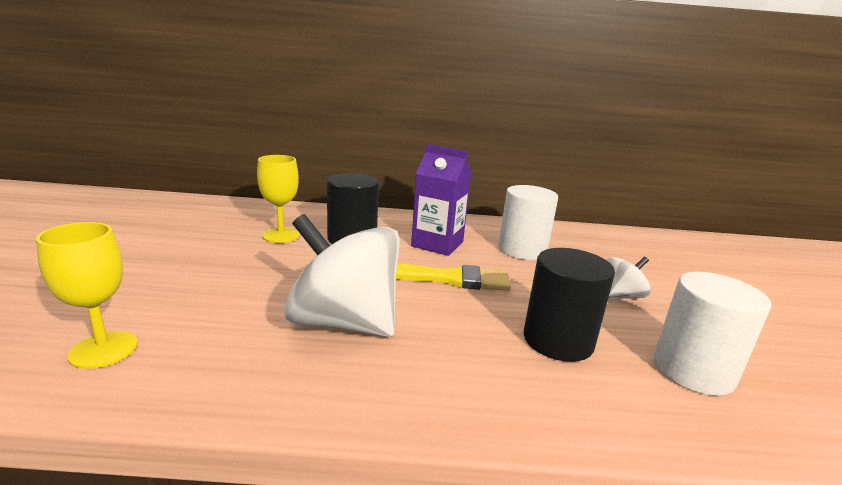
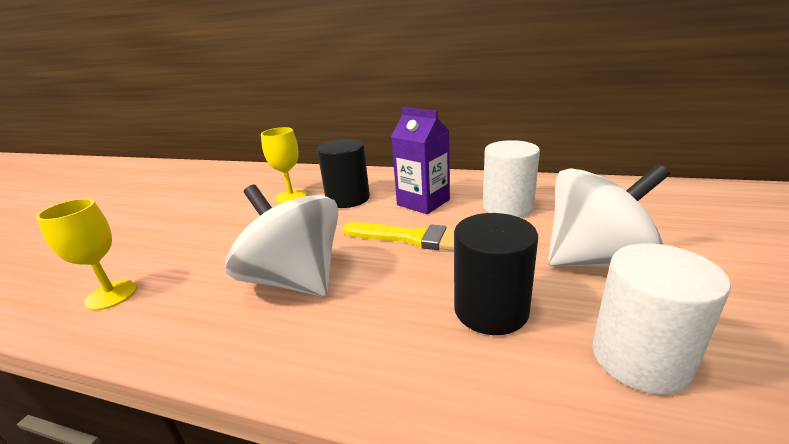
camera: 20 degrees right, 5 degrees up
white spinning top [607,257,651,298] -> white spinning top [548,164,670,266], size x2.14

